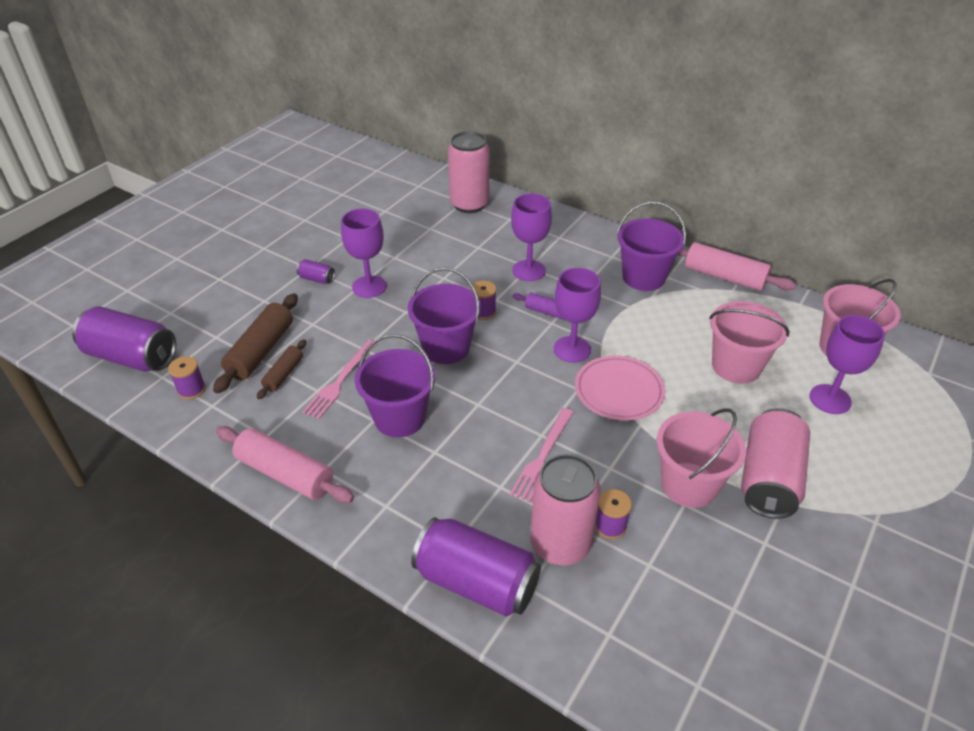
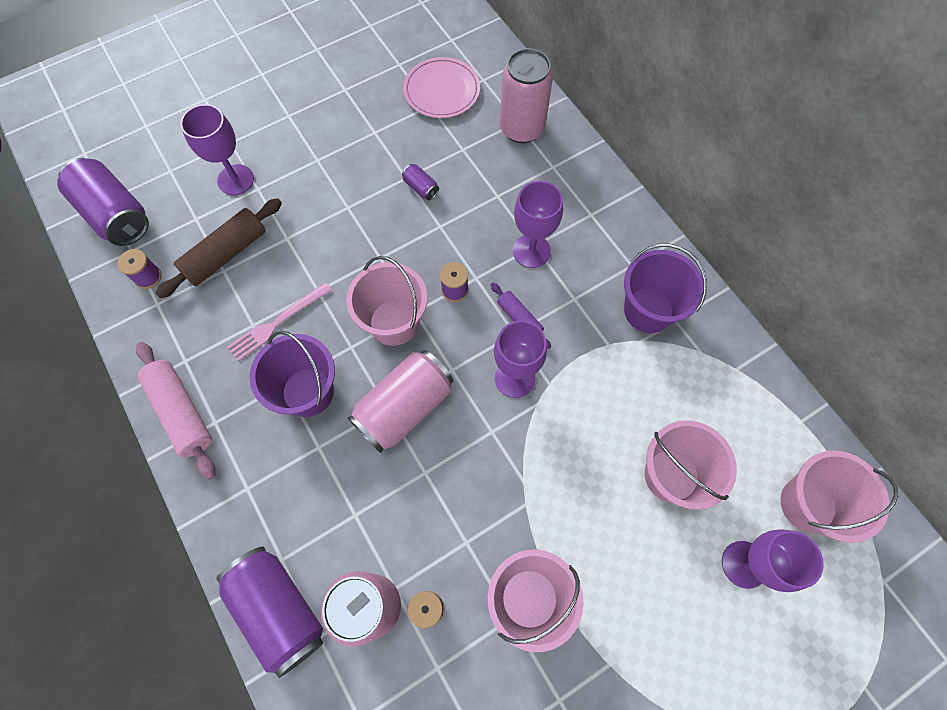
camera: 25 degrees right, 25 degrees up
brown rolling pin [257,339,306,399] -> none
purple can [297,259,335,284] -> purple can moved to [402,164,439,200]
purple goblet [341,209,387,298] -> purple goblet moved to [180,104,254,195]
purple bucket [407,267,481,364] -> pink bucket [346,256,427,346]
pink fork [510,408,574,503] -> none
pink plate [575,356,665,421] -> pink plate moved to [403,57,480,118]
pink rolling pin [677,242,796,291] -> none
pink can [741,408,810,519] -> pink can moved to [348,350,453,453]

